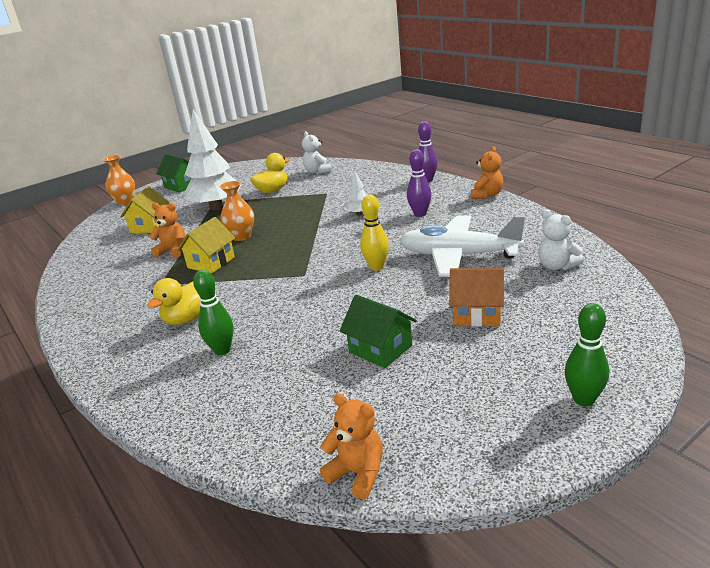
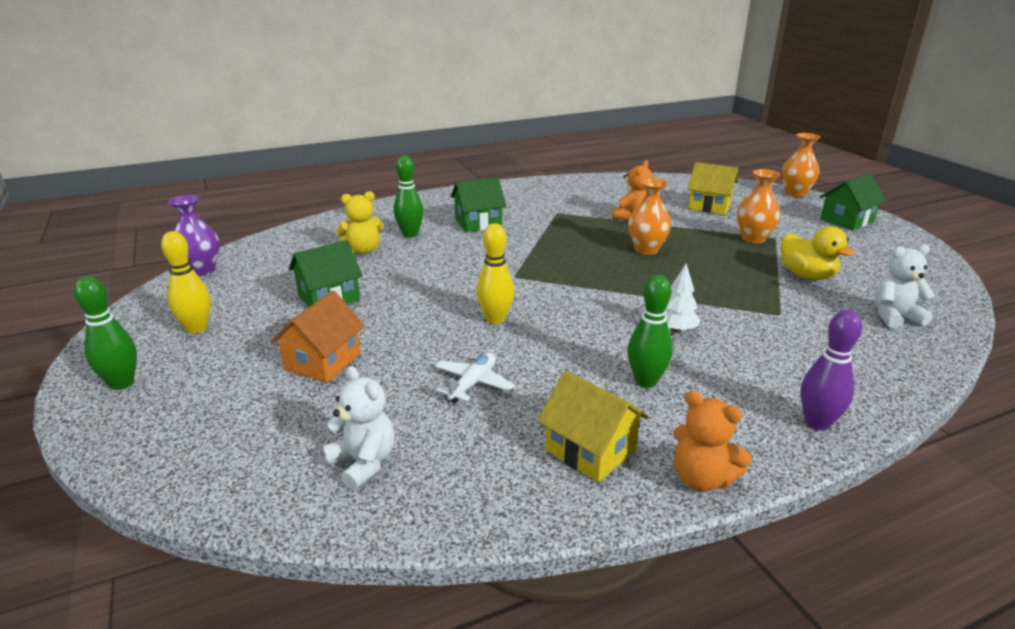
camera: 100 degrees right, 0 degrees up
yellow duck [147,278,201,325] -> green house [451,177,506,232]
yellow house [177,217,235,273] -> yellow house moved to [537,371,648,482]
white tree [184,110,241,210] -> orange vase [737,169,780,244]
orange teddy bear [320,393,383,499] -> purple vase [168,195,219,276]
white plane [400,215,525,277] -> white plane [435,353,515,403], size x0.44
purple bowling pin [407,149,431,217] -> green bowling pin [628,275,673,388]
white teddy bear [538,210,584,270] -> white teddy bear turned 75 degrees clockwise [322,366,395,490]
none -> yellow bowling pin [161,231,211,334]
none -> yellow teddy bear [336,191,384,254]

